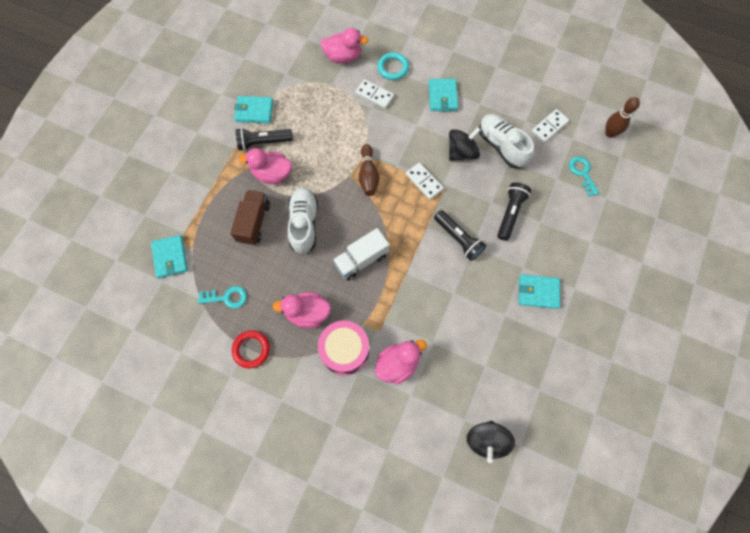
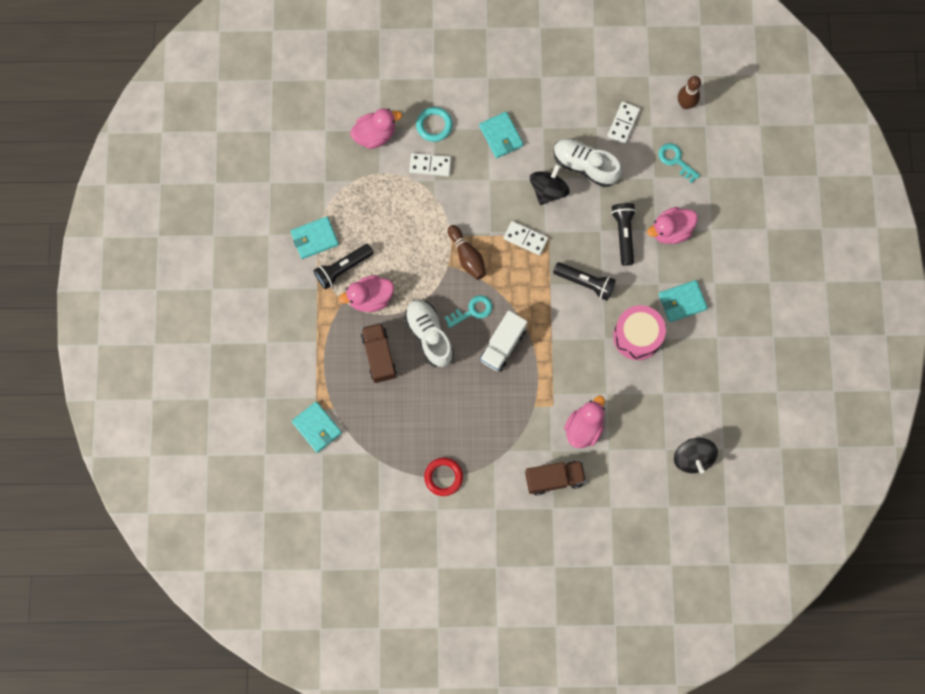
camera: 25 degrees left, 5 degrees up
turquoise key [198,286,247,309] -> turquoise key moved to [444,295,492,328]
pink duck [272,292,331,328] -> pink duck moved to [647,207,698,244]
pink drum [318,320,369,375] -> pink drum moved to [613,305,666,360]
none -> brown truck [525,461,586,495]

